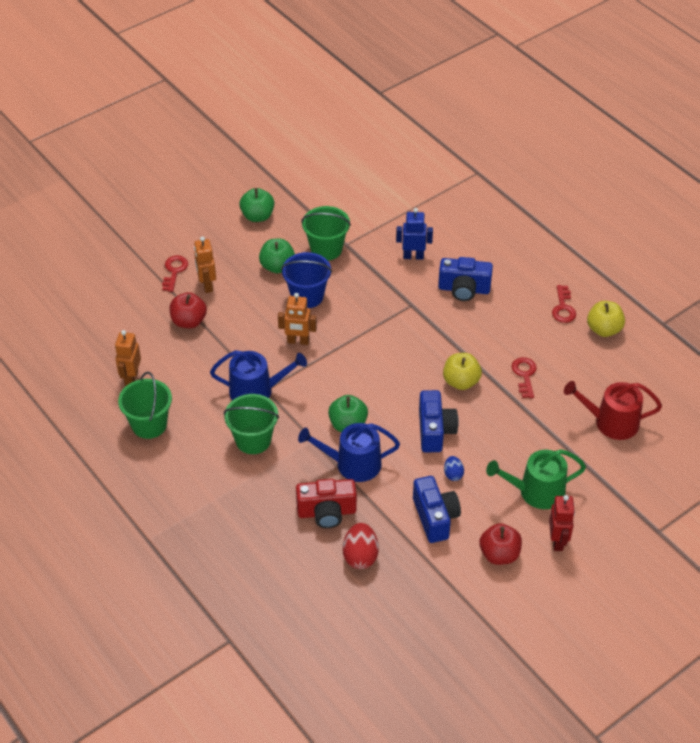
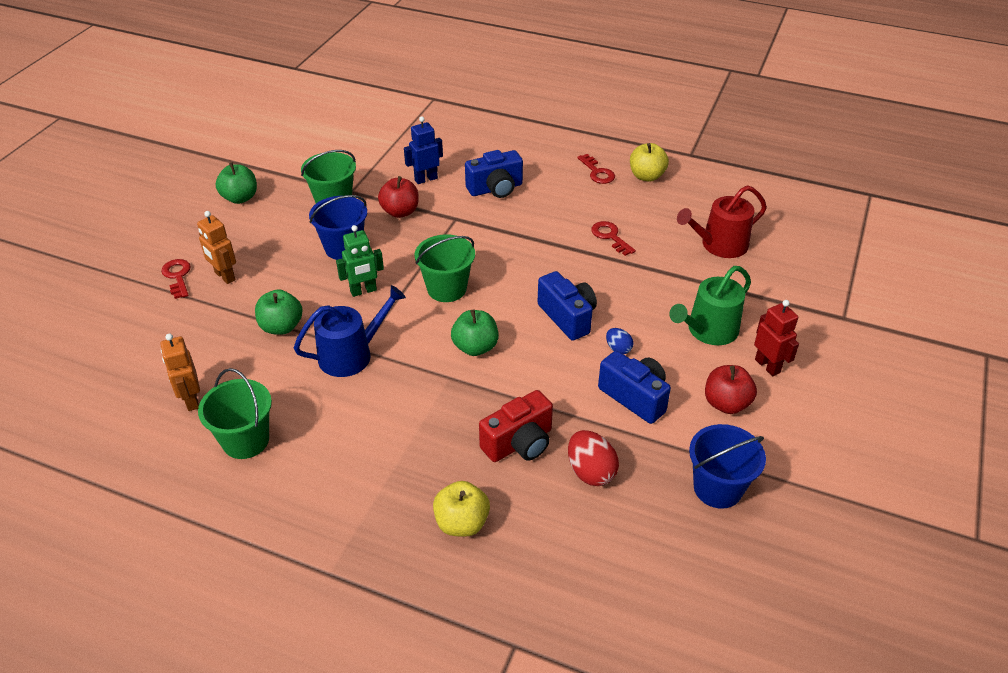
camera: 30 degrees left, 5 degrees down
red apple [170,292,207,328] -> red apple moved to [378,176,419,218]
green bucket [224,394,279,454] -> green bucket moved to [414,234,475,302]
green apple [259,238,295,273] -> green apple moved to [255,289,303,335]
orange robot [278,293,317,345] -> green robot [336,225,384,297]
blue watering can [298,423,400,482] -> none
yellow apple [443,353,482,390] -> yellow apple moved to [433,481,490,537]
none -> blue bucket [689,424,766,509]

